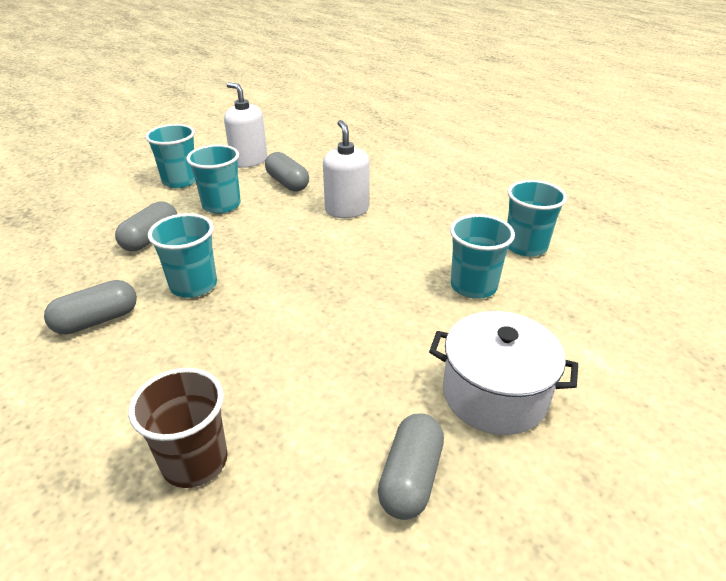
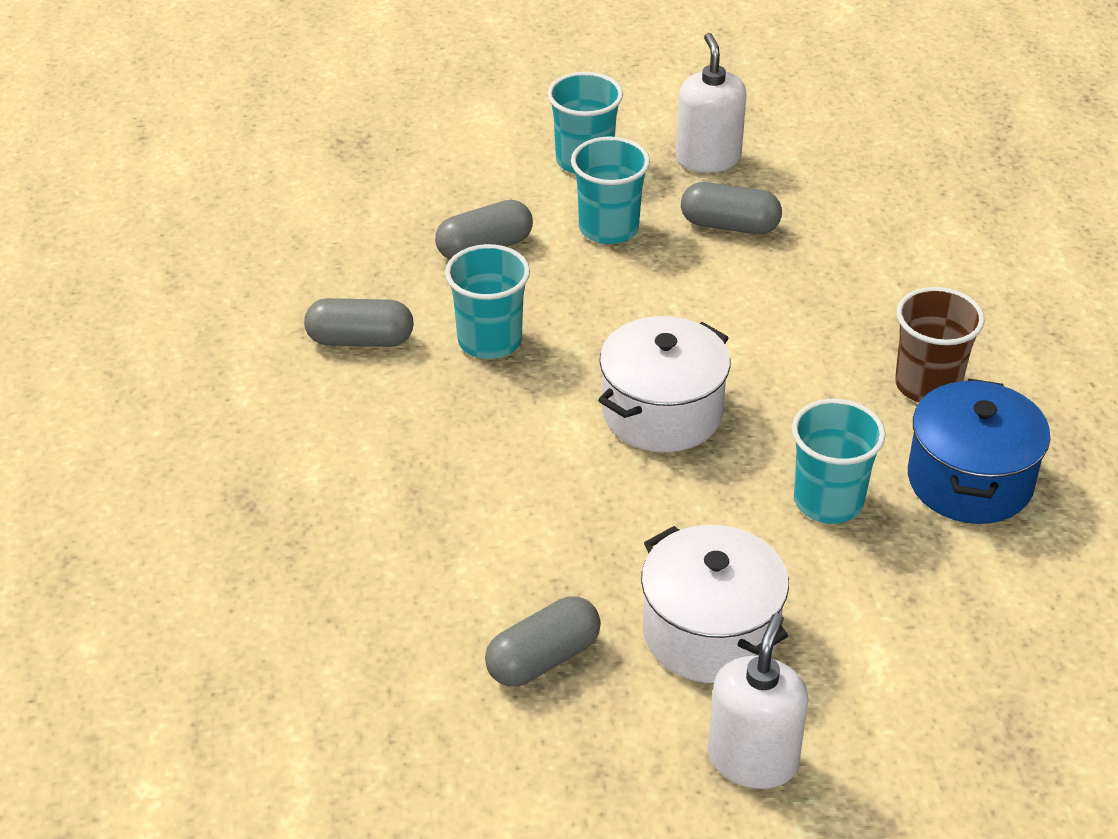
camera: 35 degrees right, 5 degrees up
brown cup [128,368,228,488] -> brown cup moved to [895,287,985,402]
grey capsule [265,152,309,192] -> grey capsule turned 75 degrees counterclockwise [681,182,782,234]
white soap dispenser [323,120,370,218] -> white soap dispenser moved to [708,613,809,789]
turquoise cup [507,180,567,257] -> blue pot [908,378,1050,524]
none -> white pot [598,316,730,452]

